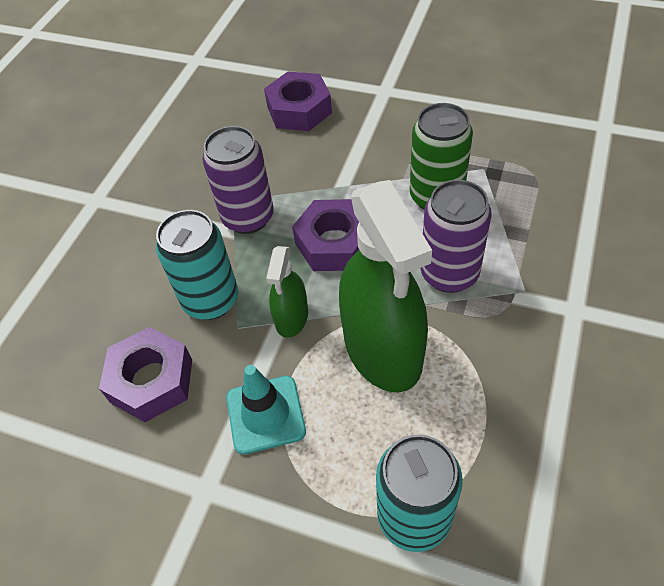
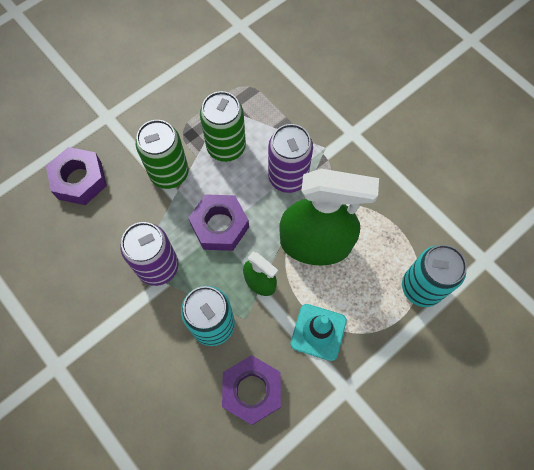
camera: 65 degrees left, 15 degrees up
none -> green can [136,120,189,189]

